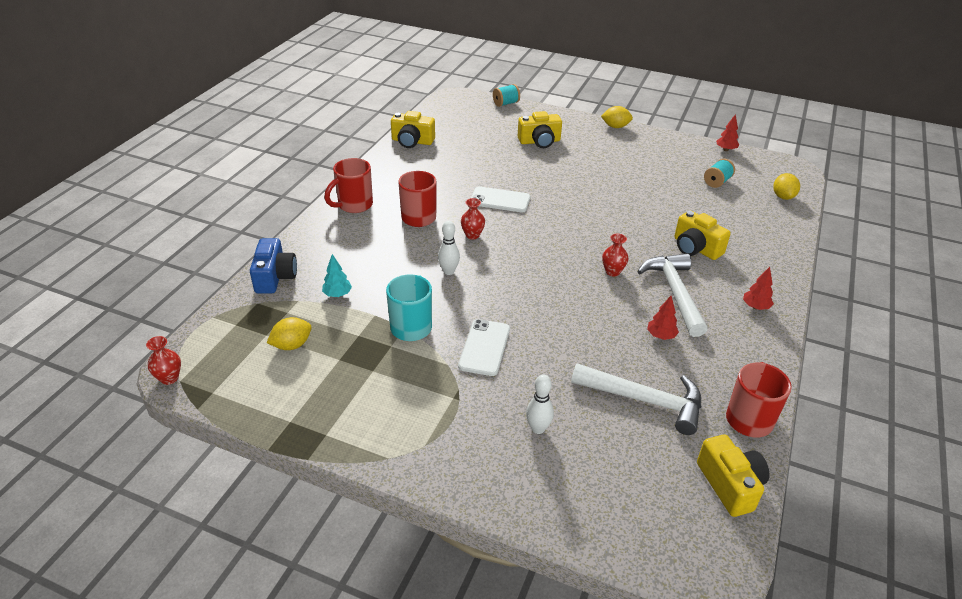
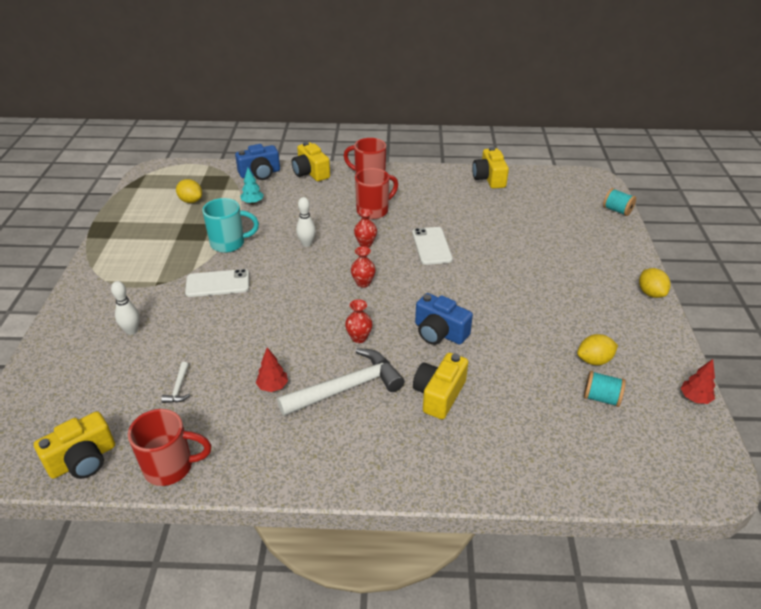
camera: 70 degrees right, 0 degrees up
red vase [146,336,181,385] -> red vase moved to [351,246,376,288]
yellow camera [518,111,562,148] -> yellow camera moved to [292,142,330,181]
white hammer [571,363,701,435] -> white hammer [161,362,191,403], size x0.42
red tree [743,267,774,310] -> none
yellow lemon [773,173,800,200] -> yellow lemon moved to [577,334,618,365]
none -> blue camera [415,293,473,345]

